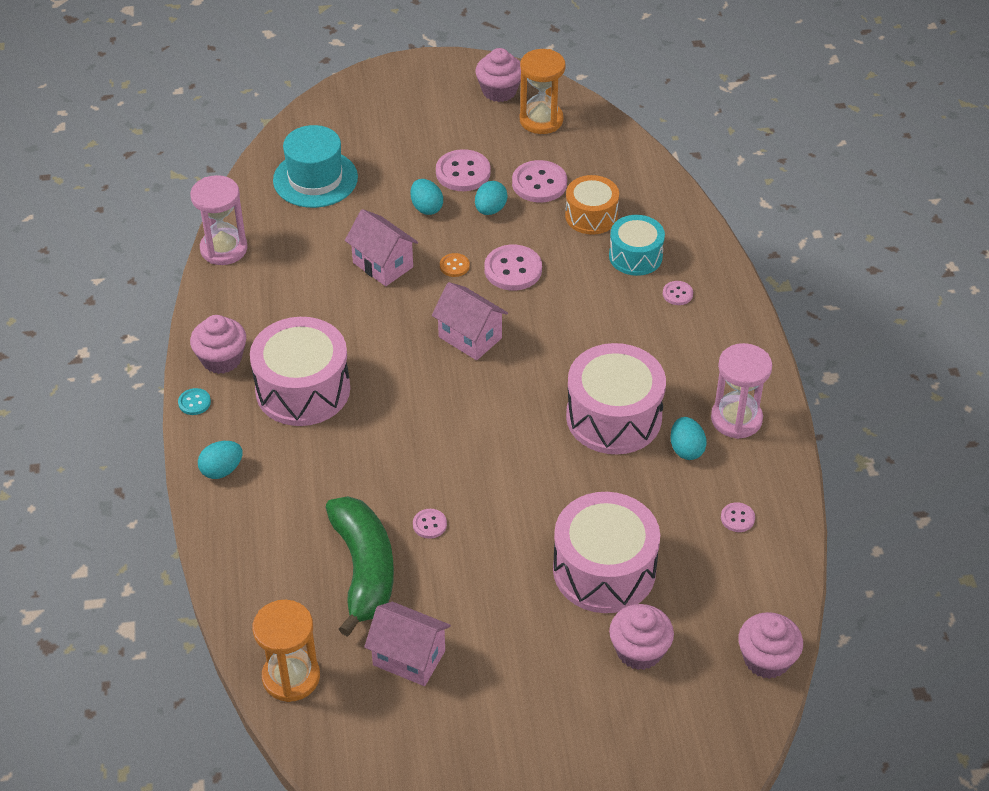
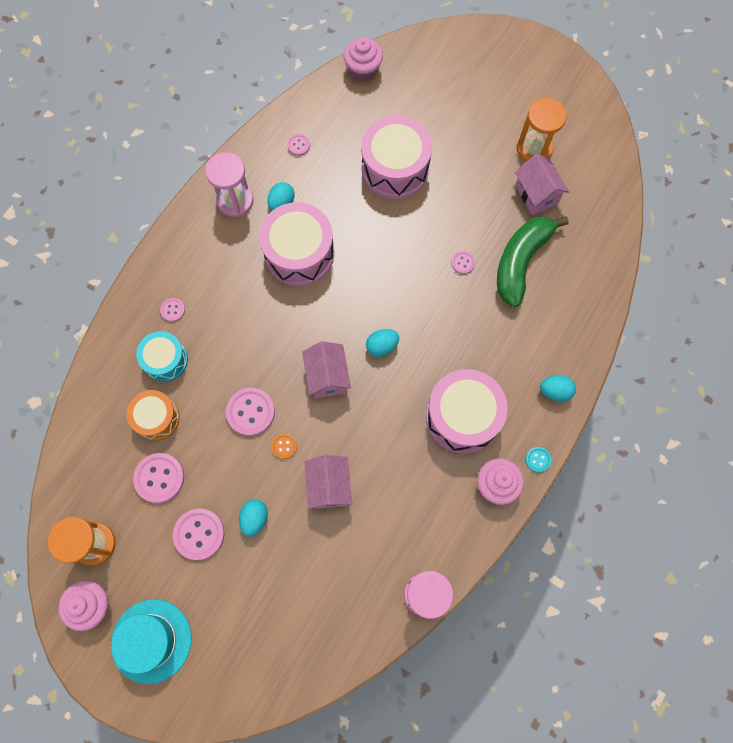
camera: 140 degrees left, 25 degrees up
orange hourglass [253,600,320,702] -> orange hourglass moved to [517,98,567,162]
turquoise hat [273,125,358,208] -> turquoise hat moved to [111,599,191,684]
turquoise egg [475,181,508,215] -> turquoise egg moved to [366,329,399,357]
pink cupcake [609,604,674,670] -> none

